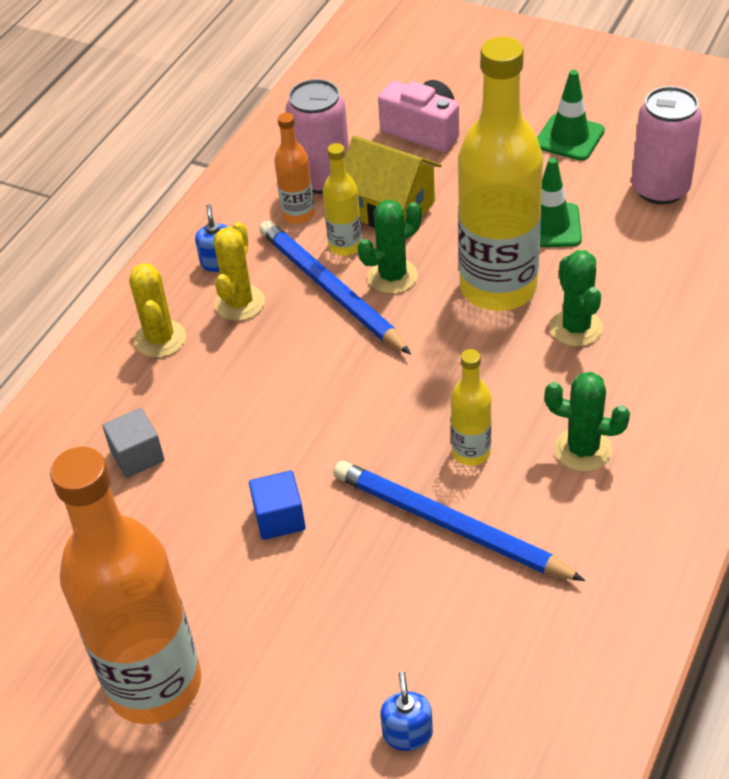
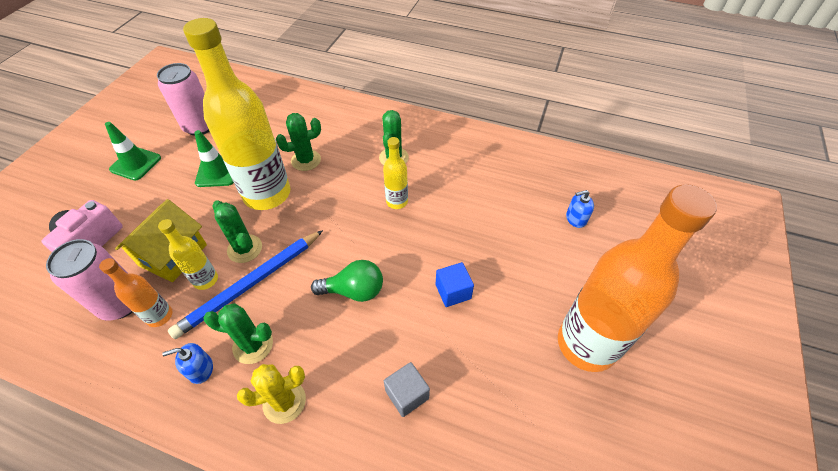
camera: 100 degrees left, 5 degrees up
yellow cactus [214,222,265,321] -> green cactus [203,303,273,364]
blue pencil [333,461,585,581] -> none
none -> green light bulb [311,260,383,302]

